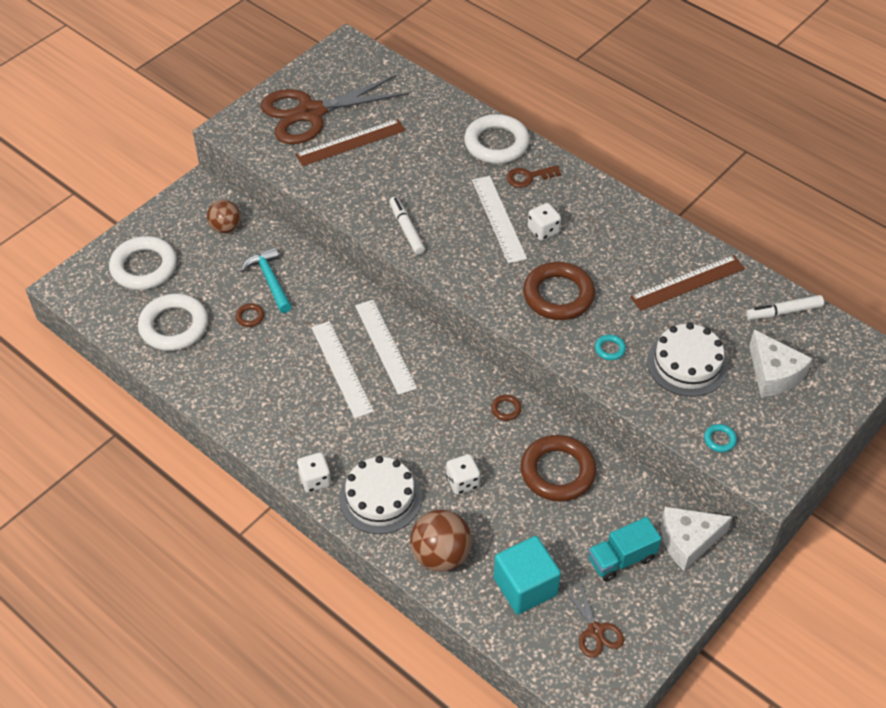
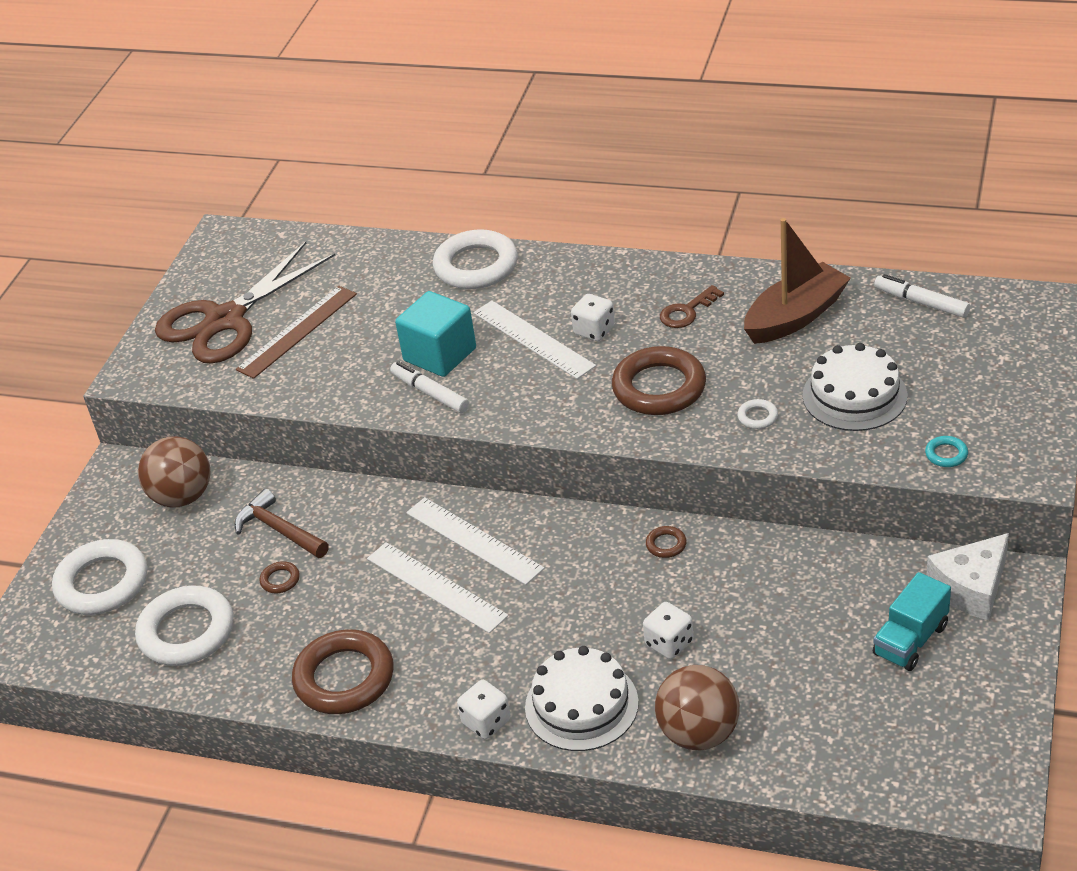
camera: 20 degrees left, 10 degrees down
brown ball [207,200,241,233] -> brown ball [138,436,211,508], size x1.53
turquoise hammer [241,247,292,313] -> brown hammer [235,488,329,558]
turquoise cube [494,536,561,614] -> turquoise cube moved to [395,291,476,377]
brown key [506,165,561,188] -> brown key moved to [660,285,724,328]
brown ring [520,435,597,502] -> brown ring moved to [292,629,394,714]
brown scissors [563,579,624,658] -> none
turquoise ring [595,335,626,360] -> white ring [737,399,778,429]
brown ruler [630,255,745,311] -> brown boat [744,218,851,344]
white marker [746,295,824,320] -> white marker turned 75 degrees clockwise [874,274,970,318]
white cheese [749,330,813,397] -> none

